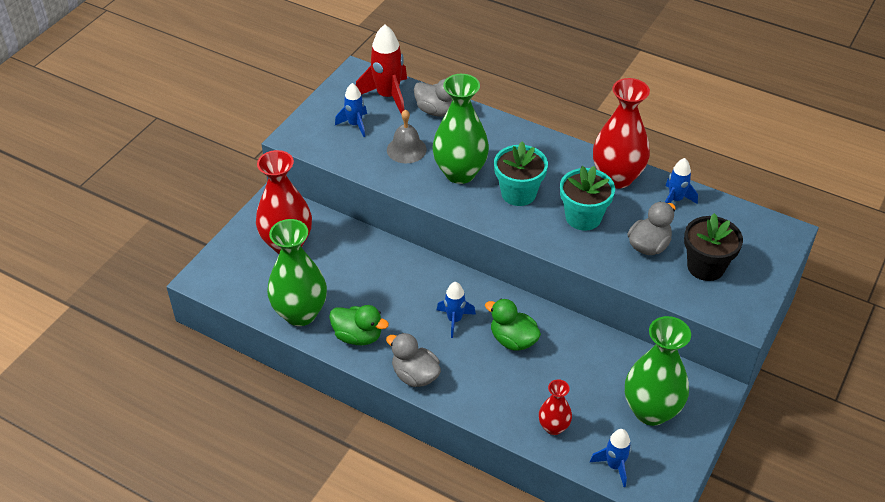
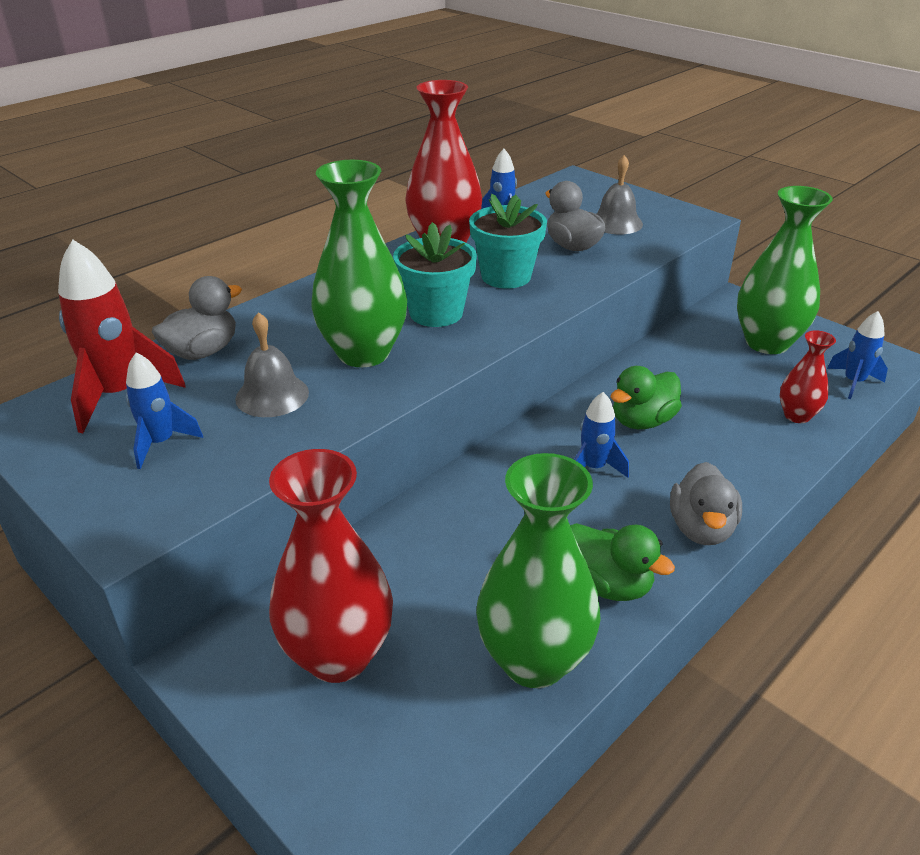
camera: 75 degrees left, 10 degrees down
green duck [329,305,389,345] -> green duck turned 90 degrees clockwise [570,523,675,601]
grey duck [386,333,441,387] -> grey duck turned 45 degrees counterclockwise [670,462,742,545]
black flower pot [684,213,743,281] -> grey bell [596,155,643,234]

